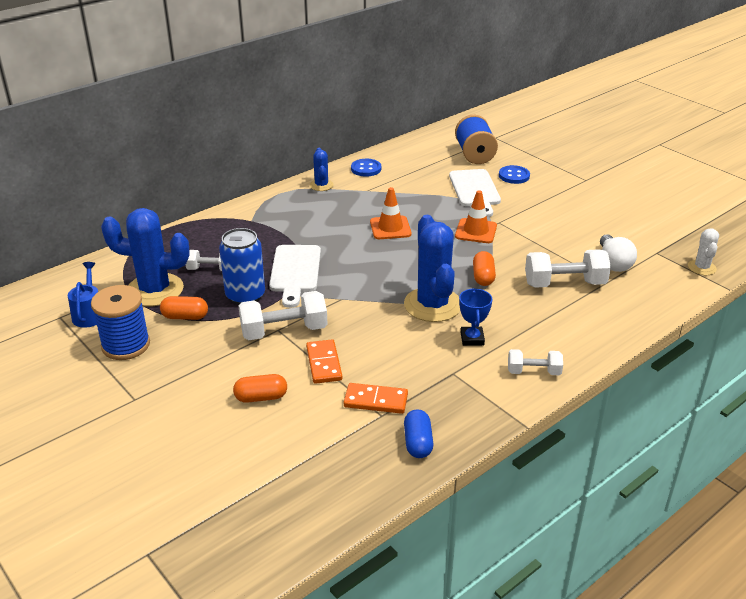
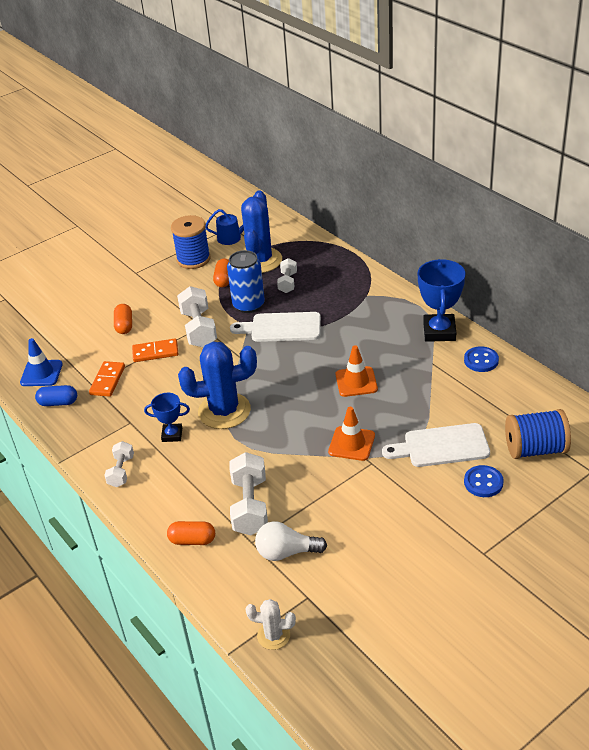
camera: 95 degrees right, 5 degrees up
blue cactus [310,148,334,191] -> blue trophy [418,259,465,342]
orange capsule [473,251,496,286] -> orange capsule moved to [167,521,215,545]
none -> blue traffic cone [20,338,63,386]

